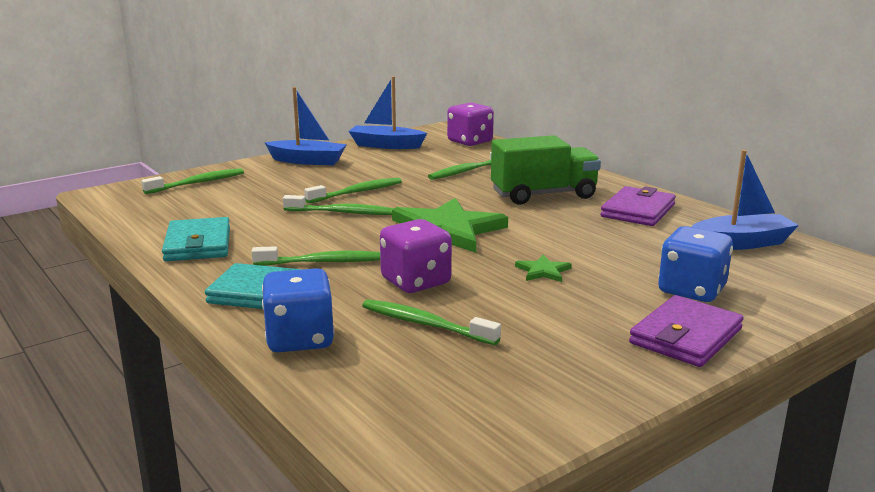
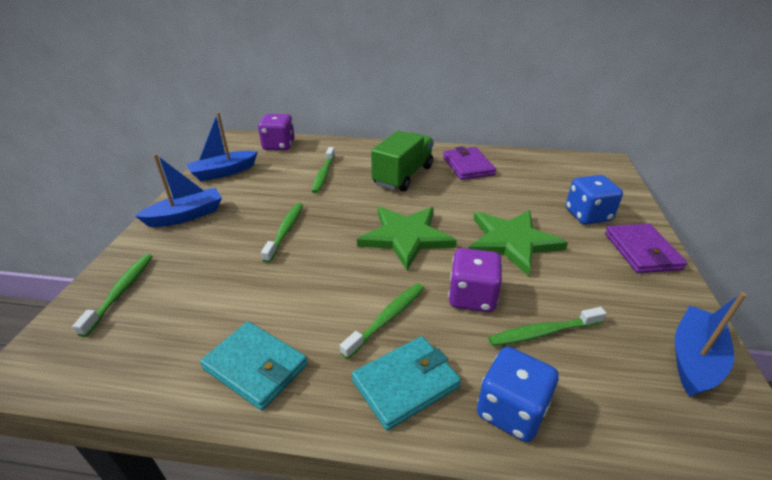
camera: 45 degrees left, 15 degrees up
green toothbrush [283,195,394,215] -> none
green star [515,255,572,282] -> green star [468,210,568,276], size x2.38
blue boat [691,150,799,250] -> blue boat moved to [675,292,746,397]

